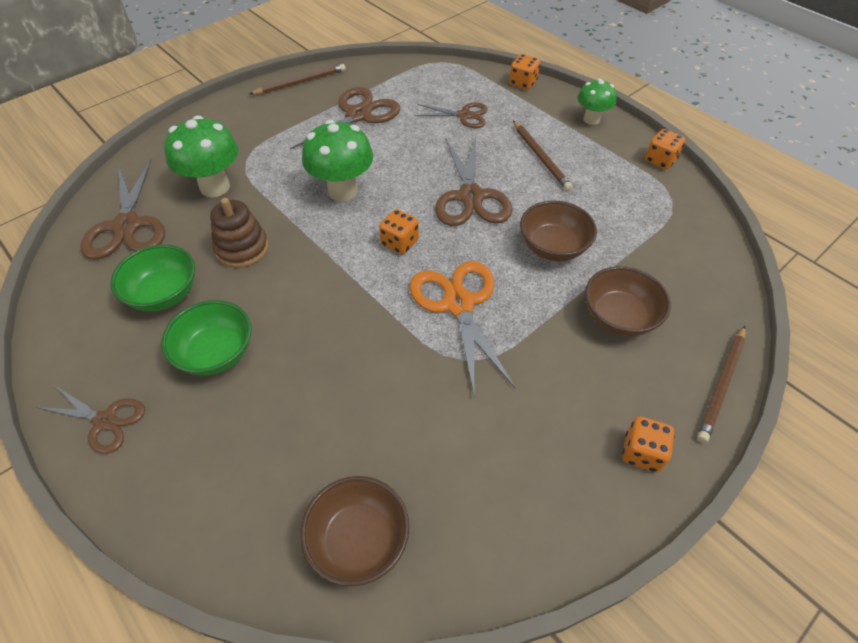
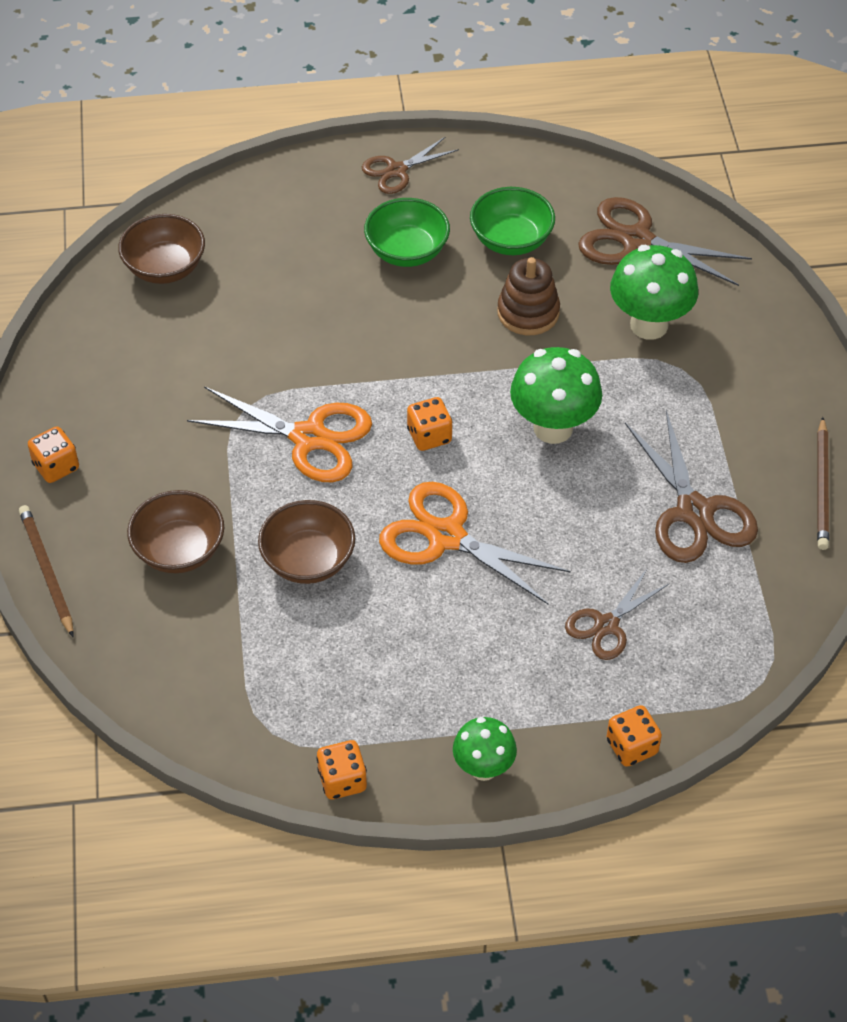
camera: 125 degrees right, 0 degrees up
brown scissors [435,137,513,226] -> orange scissors [379,482,571,604]
brown pencil [513,121,572,191] -> none

